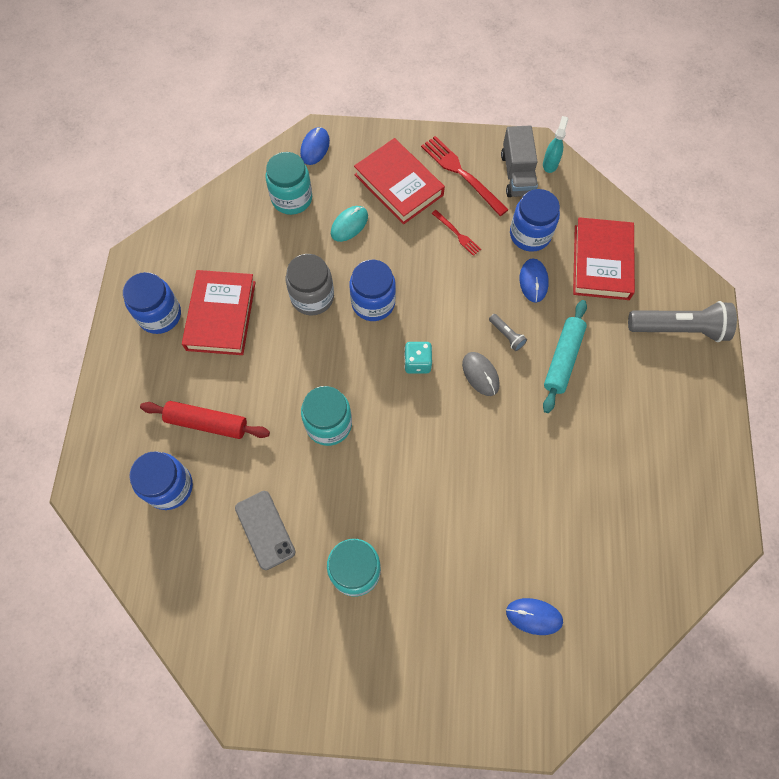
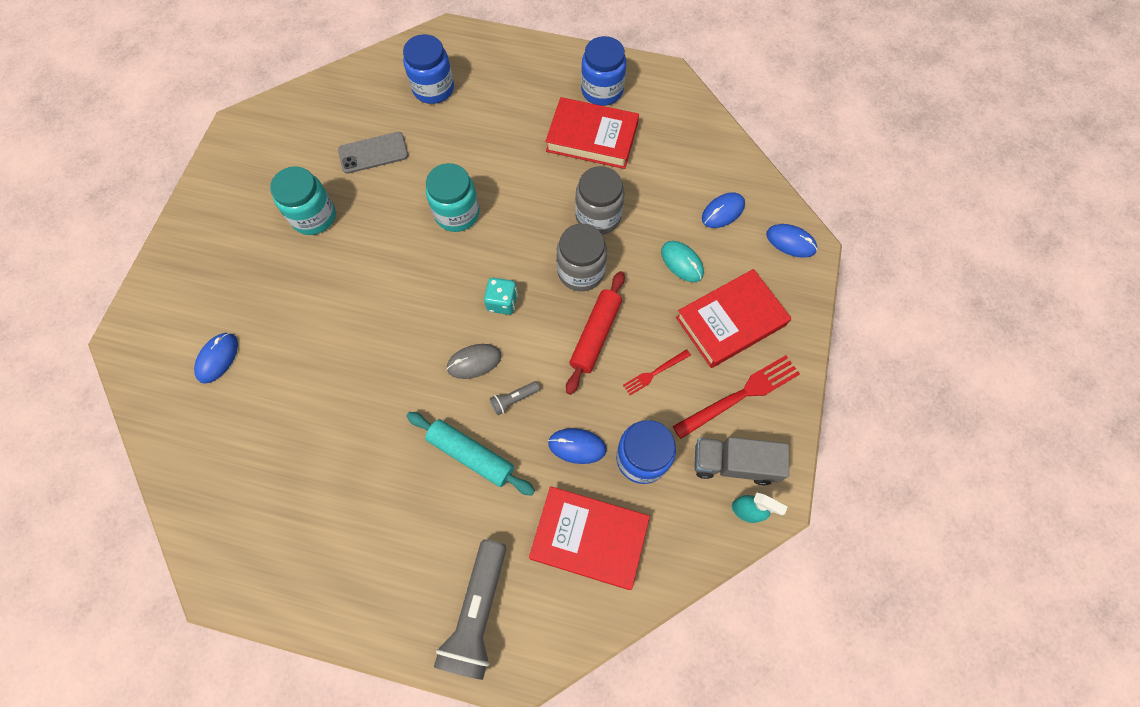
camera: 100 degrees right, 0 degrees up
red rolling pin [140,401,270,439] -> red rolling pin moved to [566,271,625,395]
turquoise jar [265,152,312,215] -> blue mouse [702,192,745,228]
blue jar [349,260,396,321] -> grey jar [557,223,607,291]

